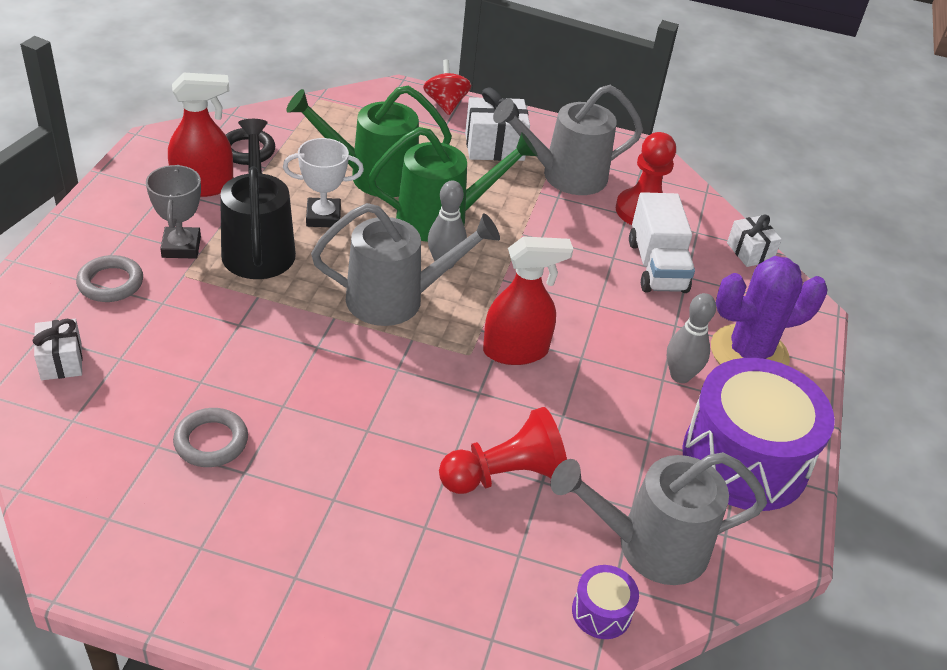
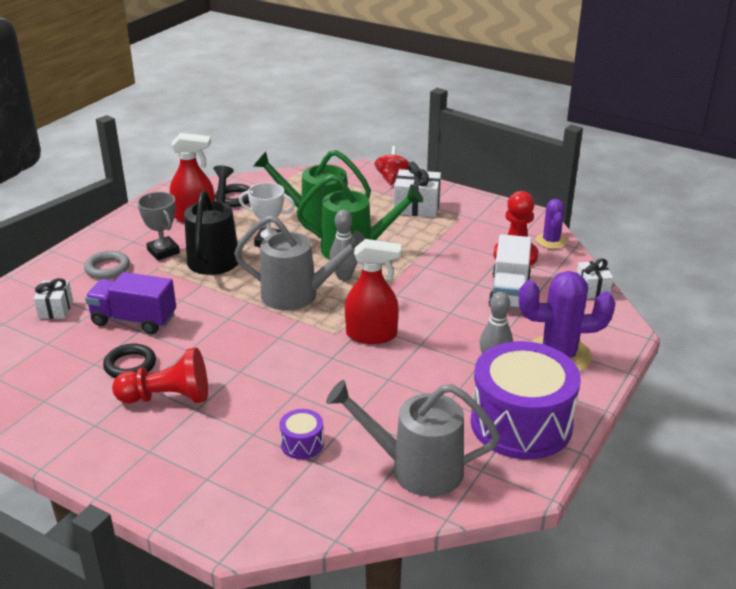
camera: 20 degrees right, 10 degrees down
grey trophy [146,165,201,259] -> grey trophy turned 45 degrees counterclockwise [138,192,180,260]
grey ring [173,408,248,467] -> black ring [103,344,156,378]
red pawn [439,407,567,494] -> red pawn moved to [112,348,208,404]
grey watering can [493,85,643,195] -> none
purple drum [572,565,639,639] -> purple drum moved to [280,409,324,459]
none -> purple truck [85,272,176,334]
none -> purple cactus [536,199,567,249]

